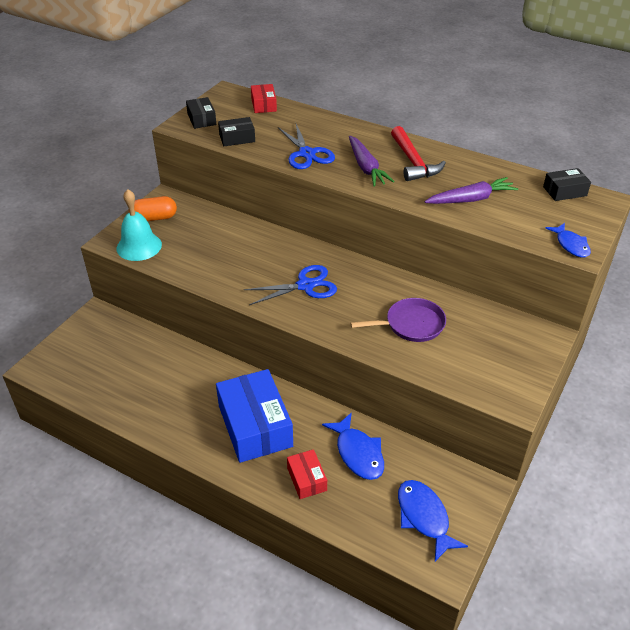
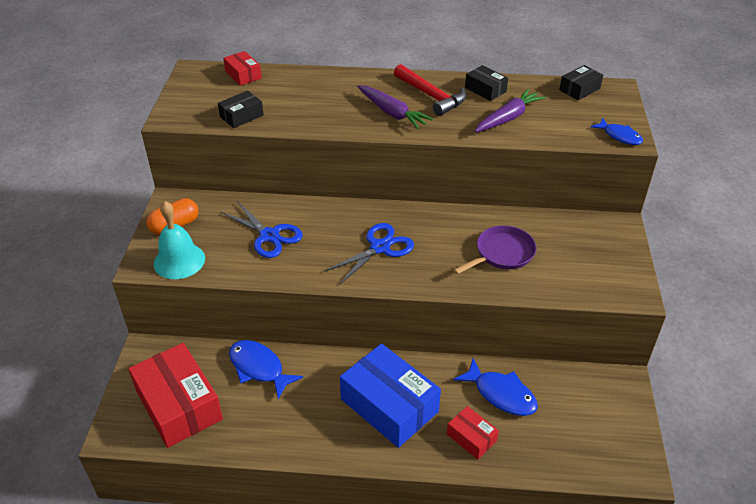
camera: 25 degrees left, 0 degrees up
black box [186,97,217,129] -> black box moved to [465,65,508,101]
blue scissors [278,124,335,169] -> blue scissors moved to [220,201,303,258]
blue fish [398,480,468,561] -> blue fish moved to [229,340,303,399]
none -> red box [128,343,223,448]

